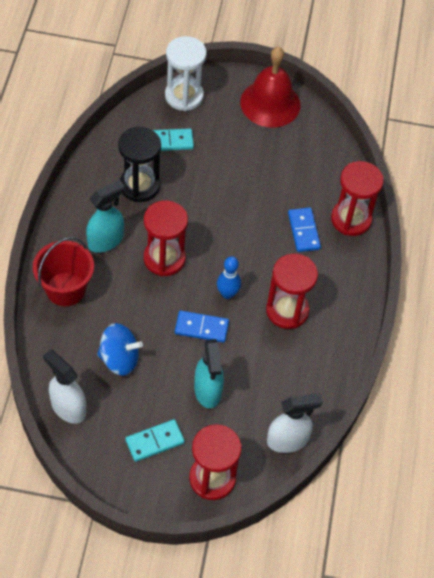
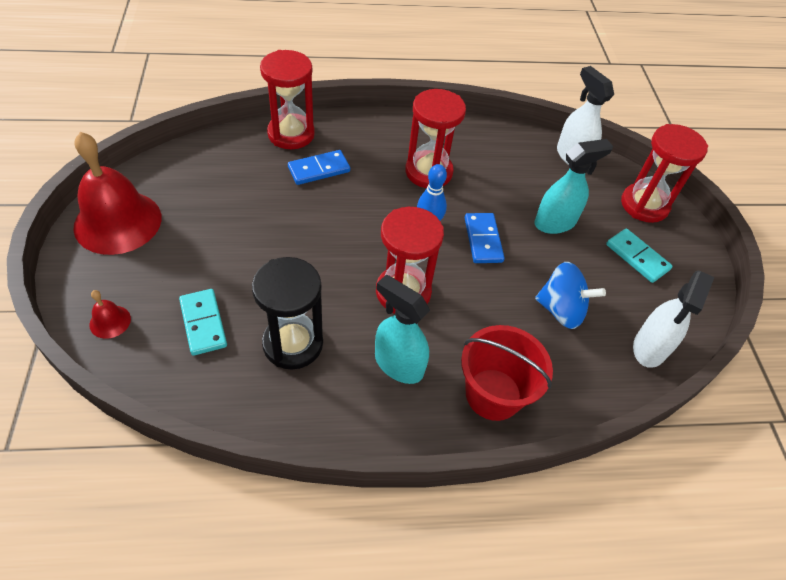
camera: 105 degrees left, 5 degrees down
blue spinning top [97,323,143,376] -> blue spinning top turned 120 degrees clockwise [535,262,606,329]
white hourglass [165,36,207,111] -> red bell [89,290,131,339]

